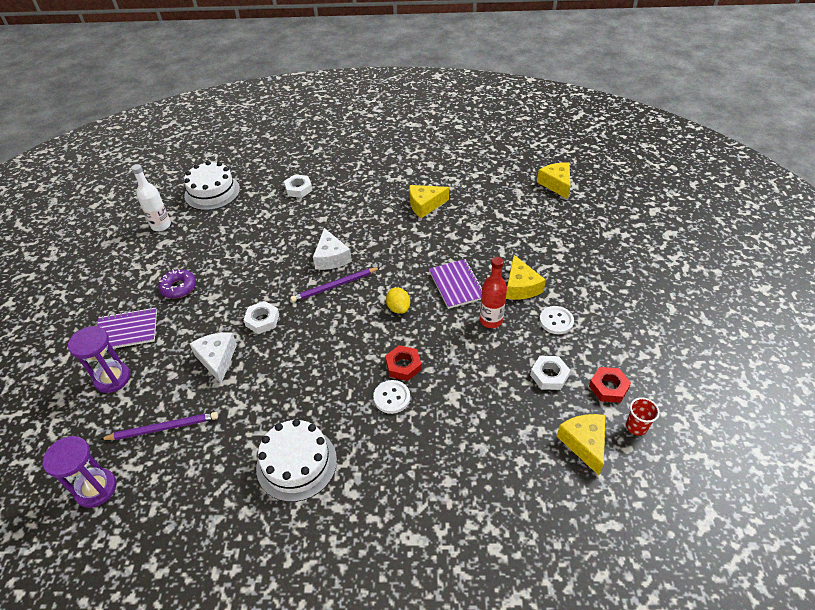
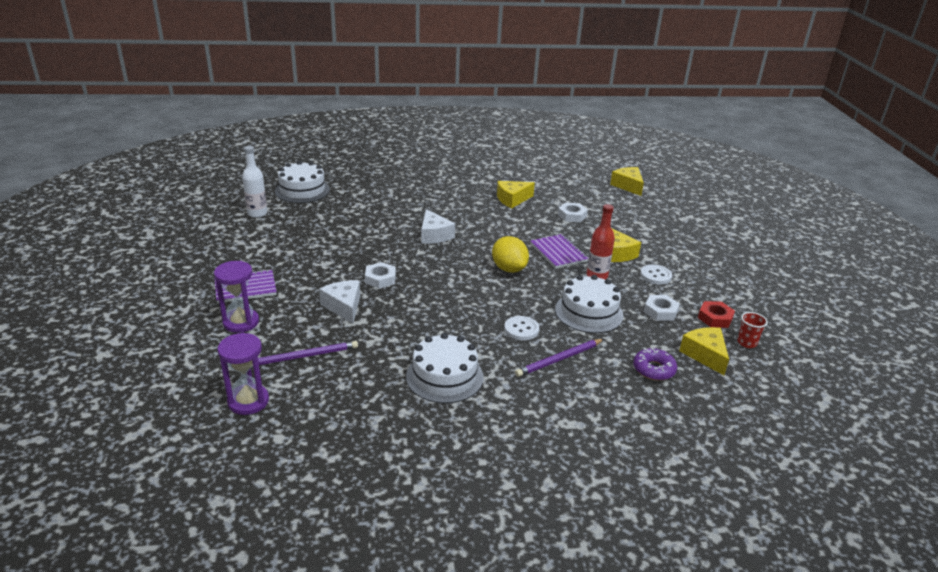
camera: 10 degrees left, 15 degrees down
purple donut [158,269,196,299] -> purple donut moved to [633,348,677,381]
white nut [284,174,313,198] -> white nut moved to [558,202,588,222]
purple pencil [290,267,381,302] -> purple pencil moved to [515,339,604,377]
red nut [385,345,422,381] -> none
yellow lemon [386,288,410,314] -> yellow lemon [492,236,529,273], size x1.55
none -> white cake [555,275,624,333]

